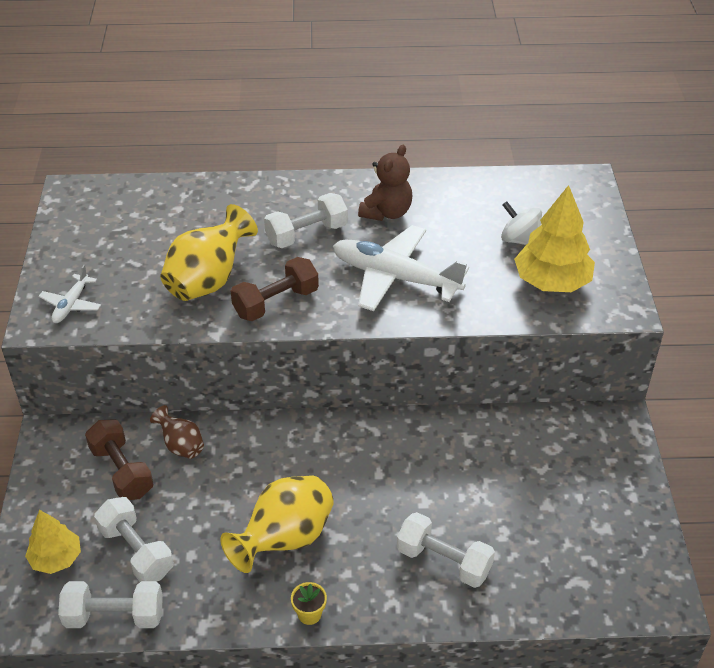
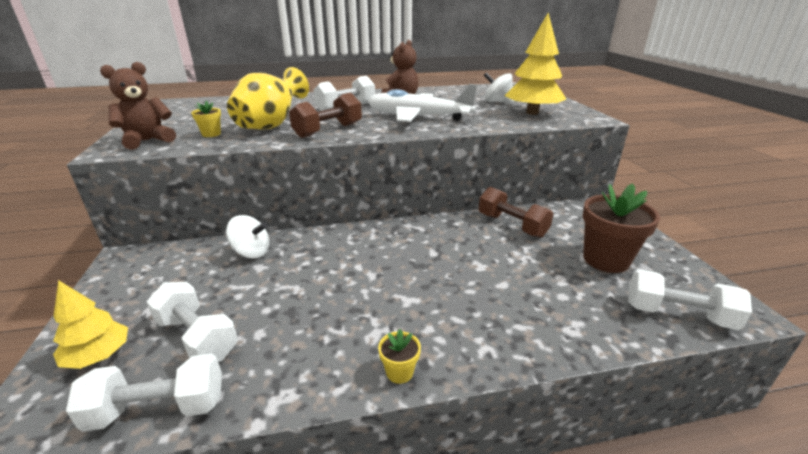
camera: 10 degrees left, 15 degrees down
white plane [39,265,101,323] -> brown teddy bear [100,62,176,150]
brown dumbbell [85,419,153,500] -> brown dumbbell moved to [479,187,553,238]
brown vase [150,405,204,459] -> white spinning top [226,215,269,259]
yellow vase [220,475,334,573] -> none
white dumbbell [397,512,495,588] -> white dumbbell moved to [628,269,752,330]
none -> yellow flower pot [191,101,221,137]
none -> brown flower pot [582,183,660,273]

